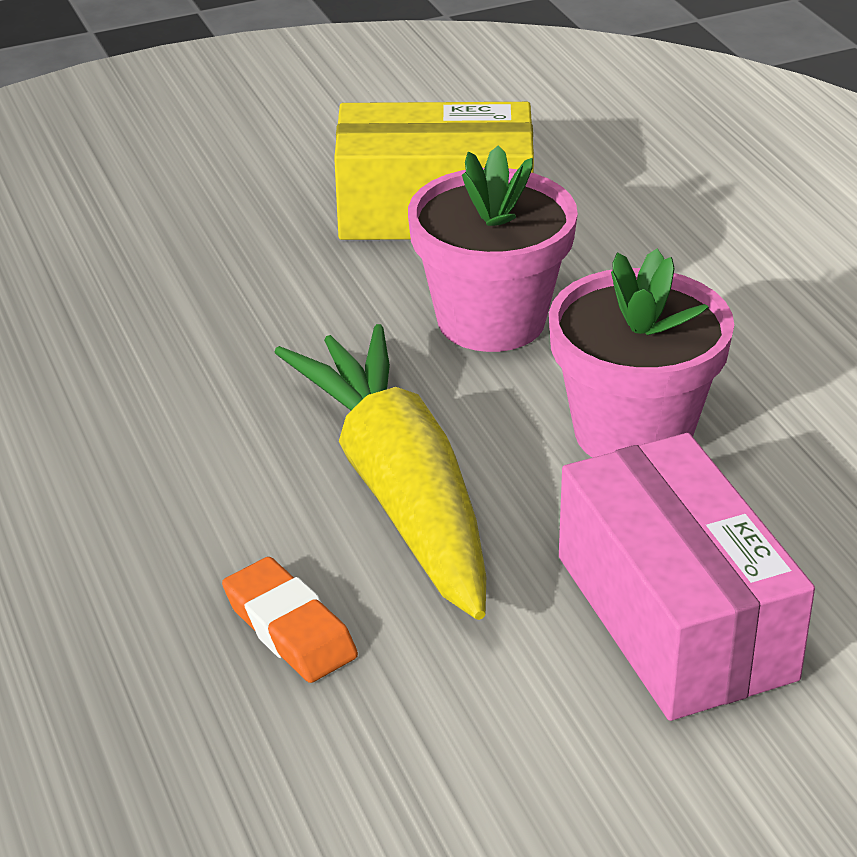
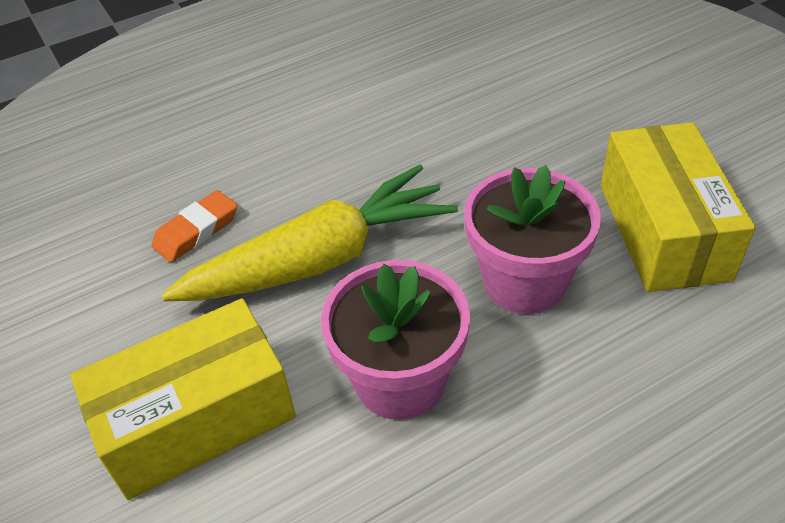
camera: 85 degrees right, 10 degrees up
pink box [559,433,815,721] -> yellow box [70,298,296,500]

